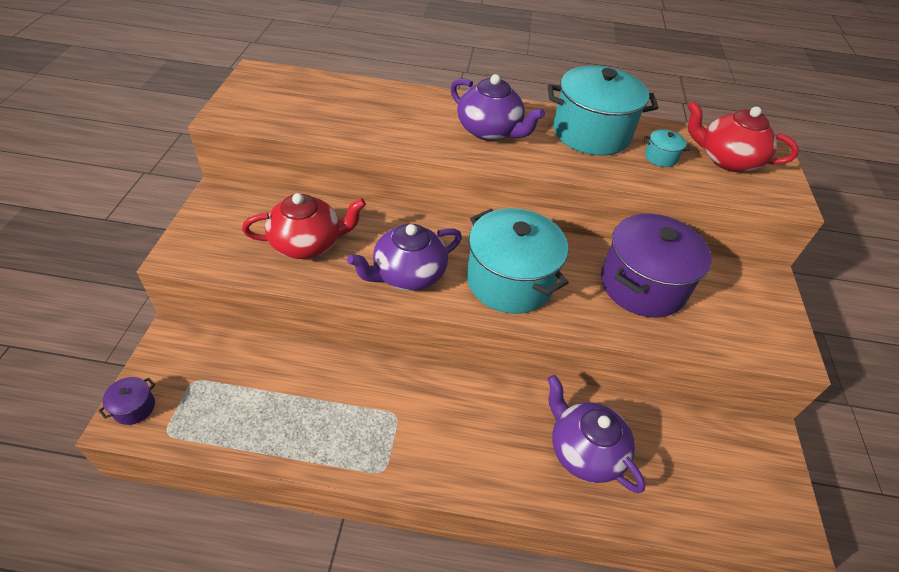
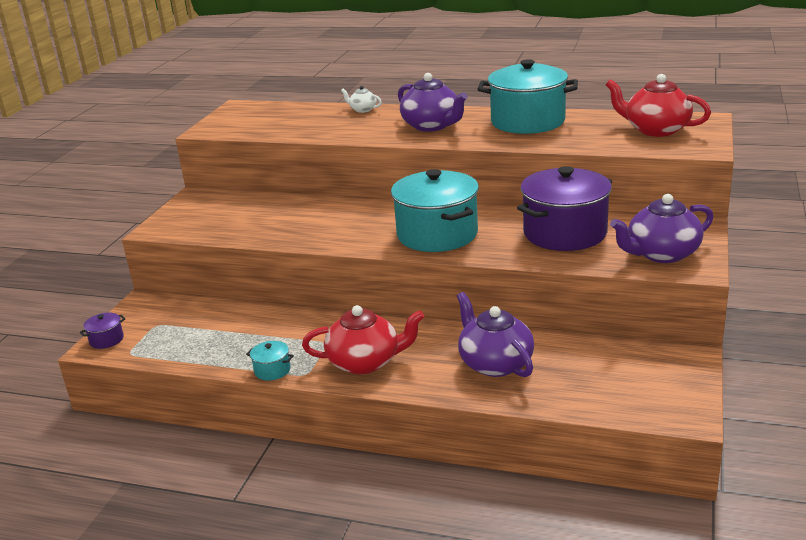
camera: 15 degrees right, 20 degrees down
red teapot [242,193,366,259] -> red teapot moved to [302,305,424,374]
purple teapot [347,224,462,291] -> purple teapot moved to [610,194,714,263]
turquoise pot [645,129,690,167] -> turquoise pot moved to [246,341,294,381]
none -> white teapot [341,86,382,113]

